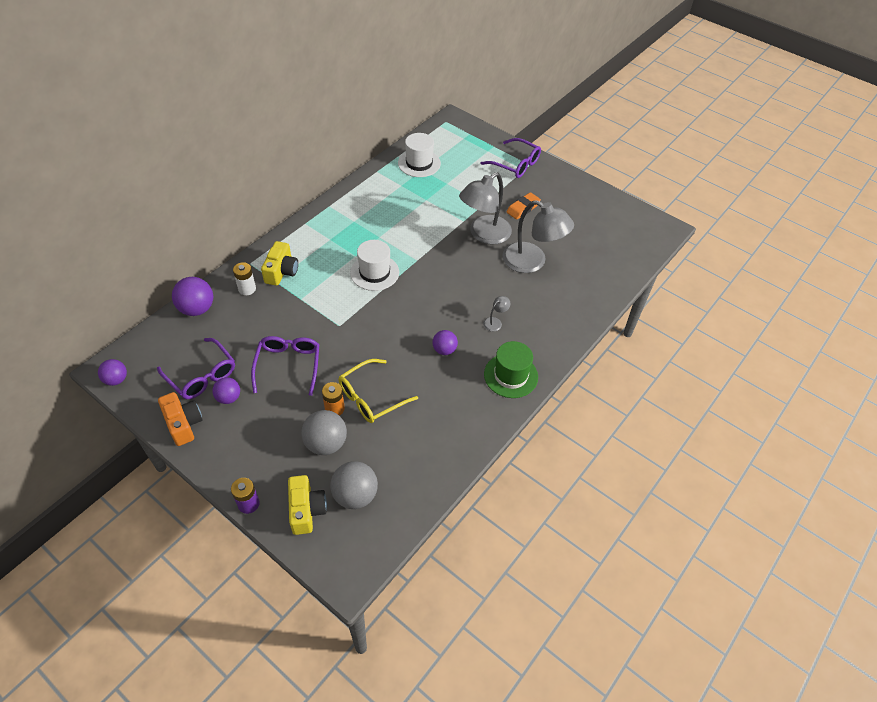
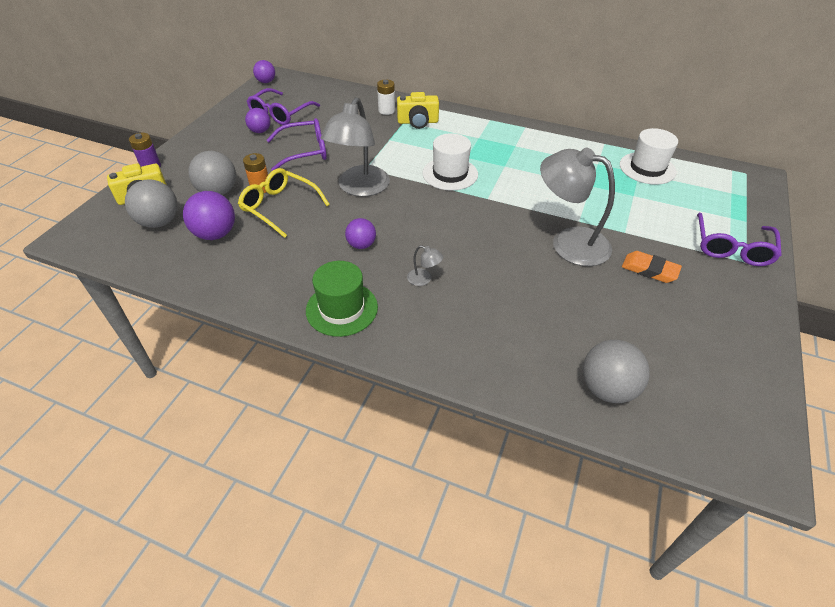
camera: 75 degrees right, 5 degrees down
orange camera [158,392,203,446] -> none
purple ball [172,277,213,316] -> purple ball moved to [183,191,235,240]
grey lamp [502,200,574,273] -> grey lamp moved to [321,98,390,197]
none -> grey ball [583,340,650,403]

